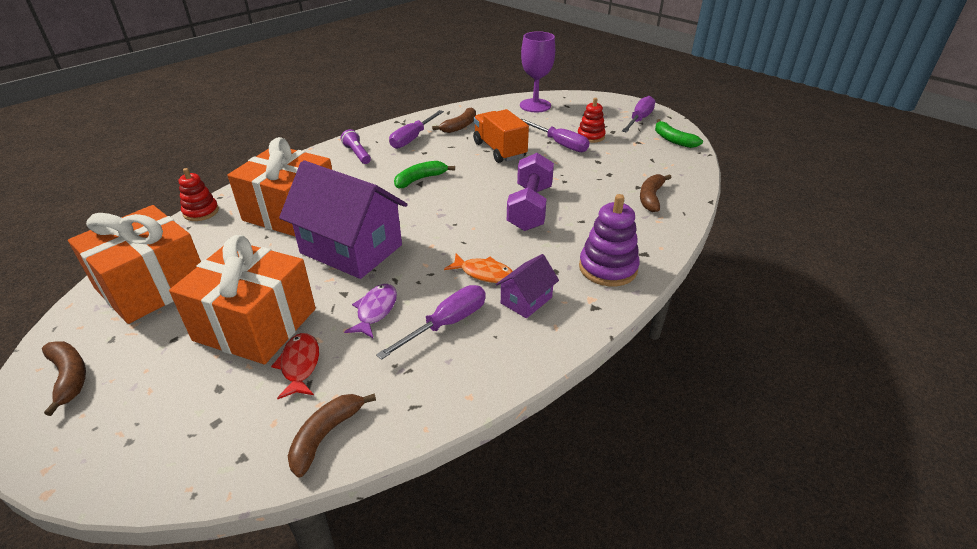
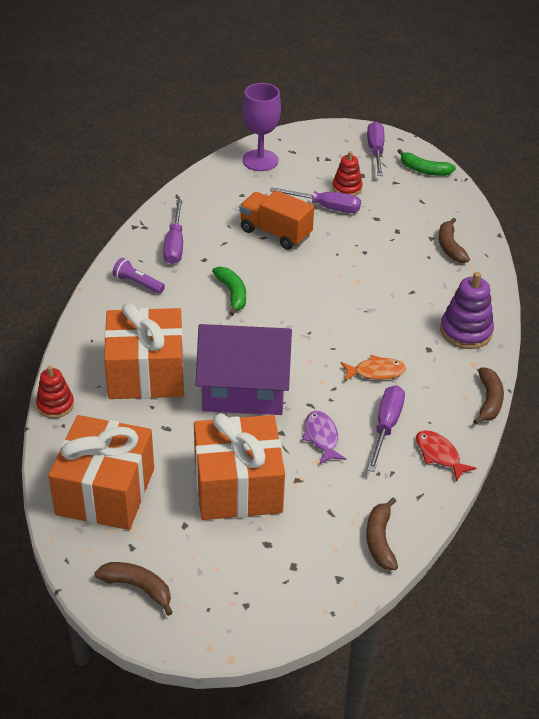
camera: 30 degrees left, 5 degrees up
red fish [271,333,319,399] -> red fish moved to [416,430,477,482]
green banana [394,161,455,189] -> green banana turned 135 degrees clockwise [212,267,246,316]
brown banana [432,107,476,133] -> brown banana moved to [473,367,504,425]
purple house [496,254,559,318] -> none
purple dumbbell [507,153,554,231] -> none

